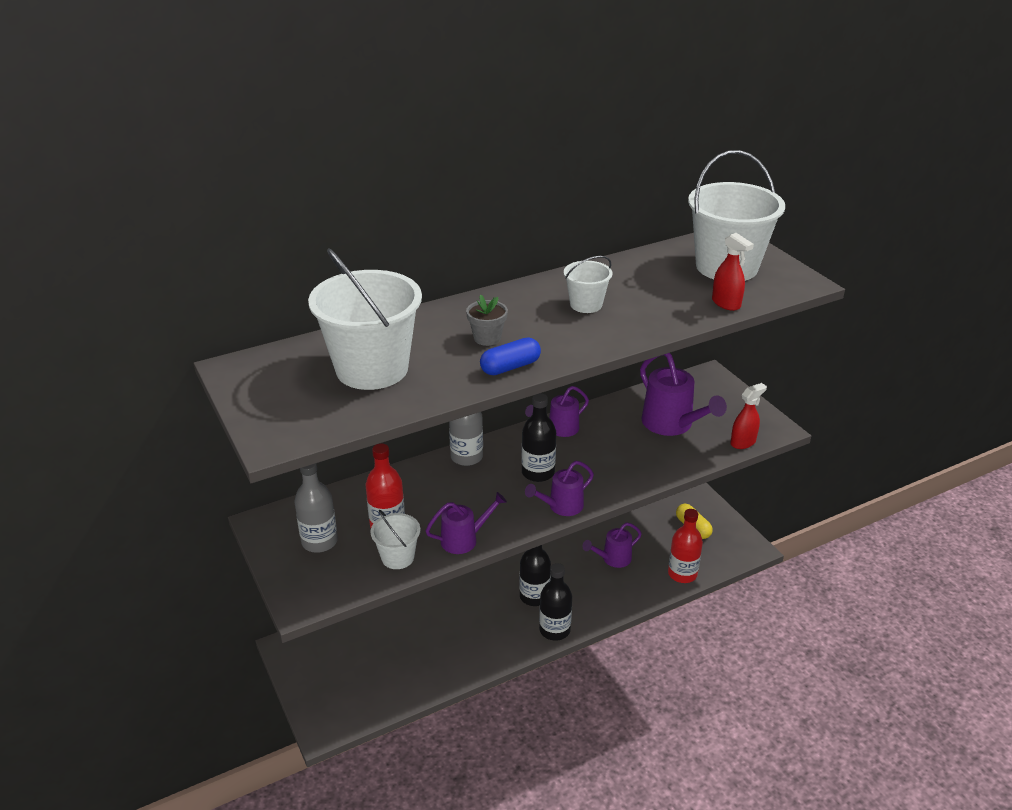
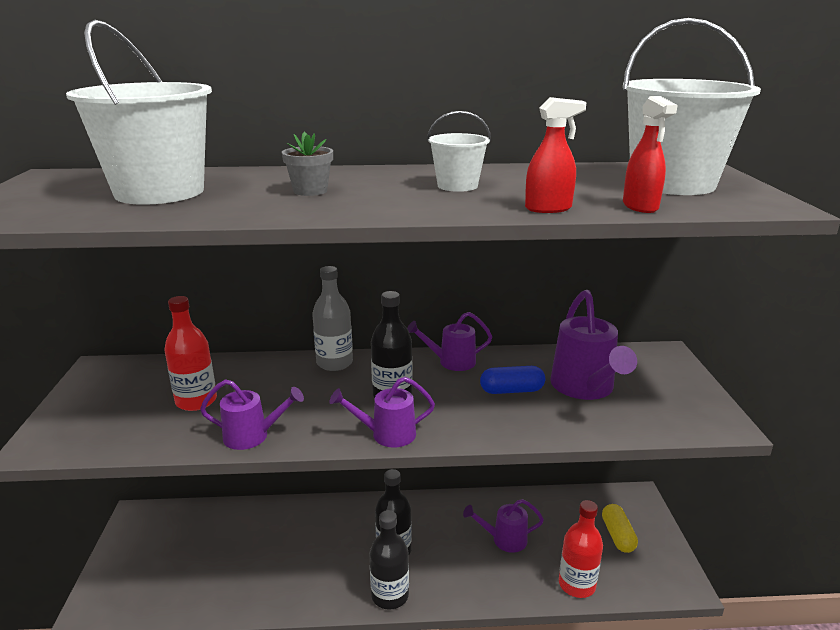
camera: 25 degrees right, 10 degrees down
grey bottle [294,463,338,553] -> none
white bucket [370,510,420,569] -> none
blue capsule [480,338,541,375] -> blue capsule moved to [480,366,545,394]
red spray bottle [730,383,767,449] -> red spray bottle moved to [525,97,587,213]

